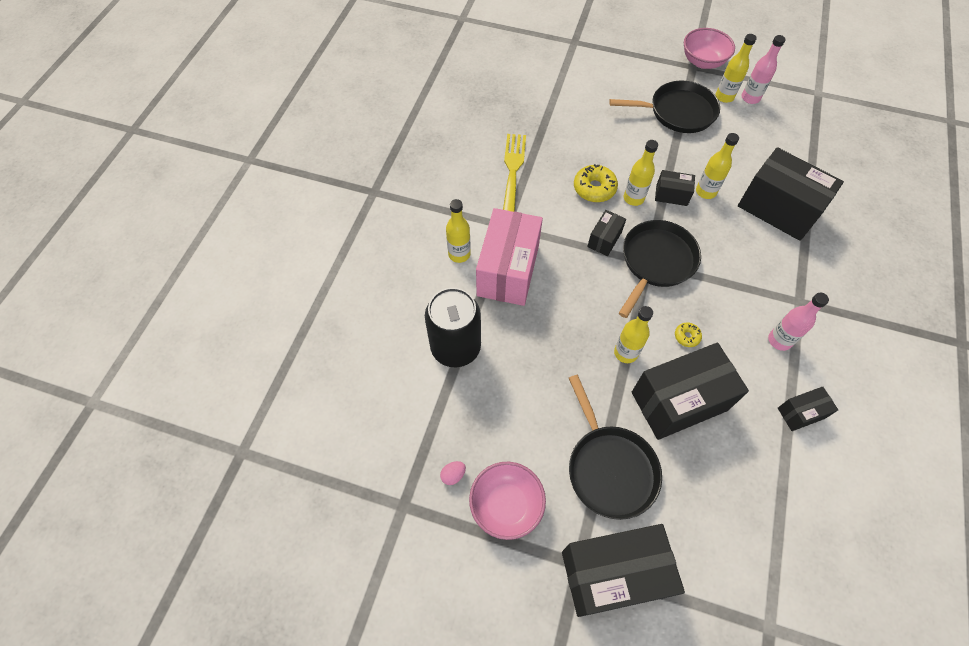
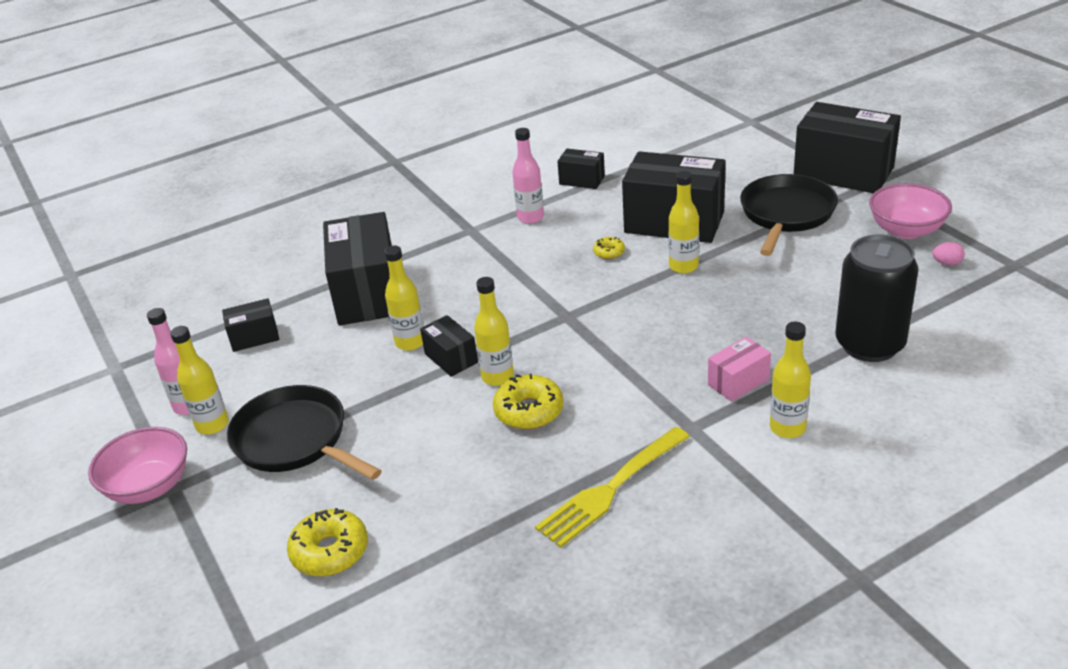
camera: 135 degrees left, 25 degrees down
pink box [476,208,543,306] -> pink box [708,337,771,402], size x0.48
black box [587,210,626,256] -> black box moved to [222,298,279,352]
black pan [619,220,701,318] -> none
none -> yellow donut [287,508,368,576]

